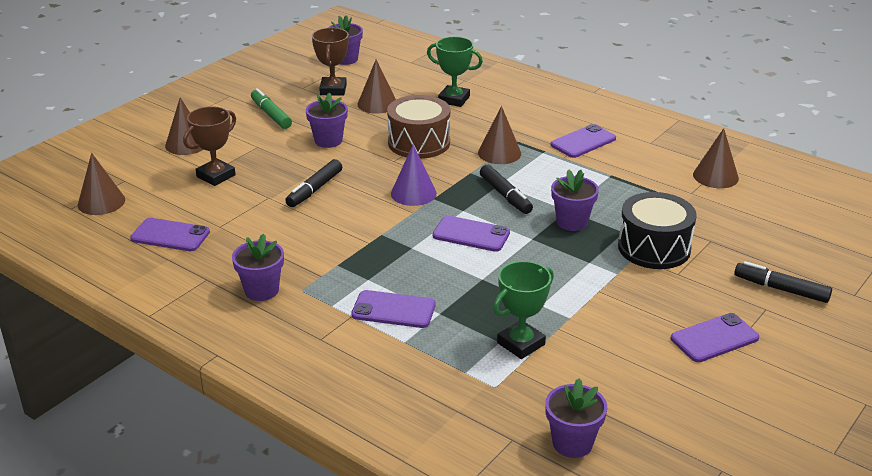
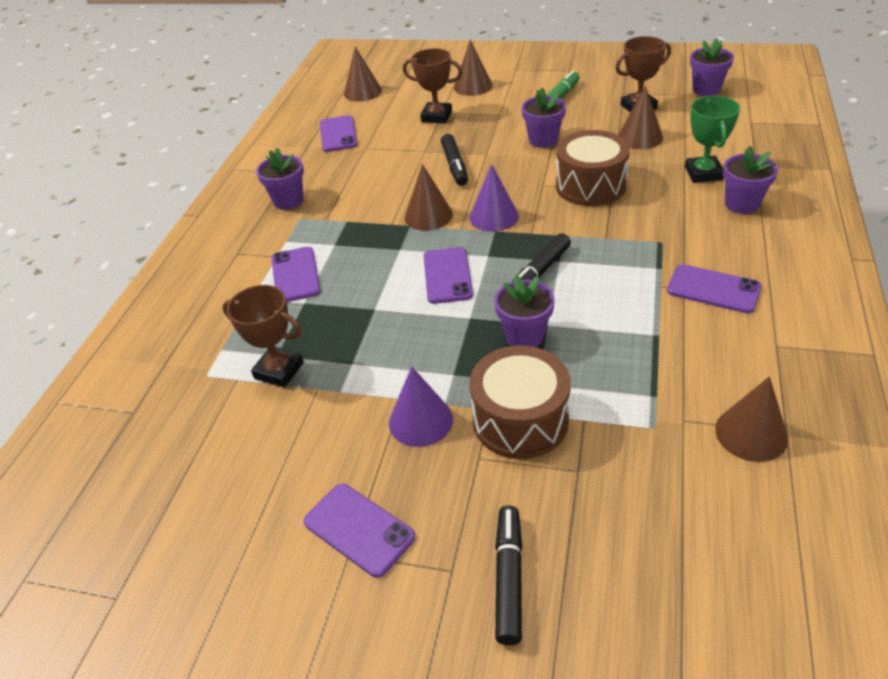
camera: 70 degrees right, 10 degrees up
black marker [285,159,342,207] -> black marker turned 105 degrees counterclockwise [441,134,468,186]
brown cone [478,106,521,164] -> brown cone moved to [405,164,453,231]
green trophy [493,261,554,359] -> brown trophy [222,285,304,388]
purple flower pot [545,378,607,458] -> purple flower pot moved to [723,146,778,214]
black drum [618,192,697,269] -> brown drum [469,346,571,459]
none -> purple cone [389,366,453,447]

